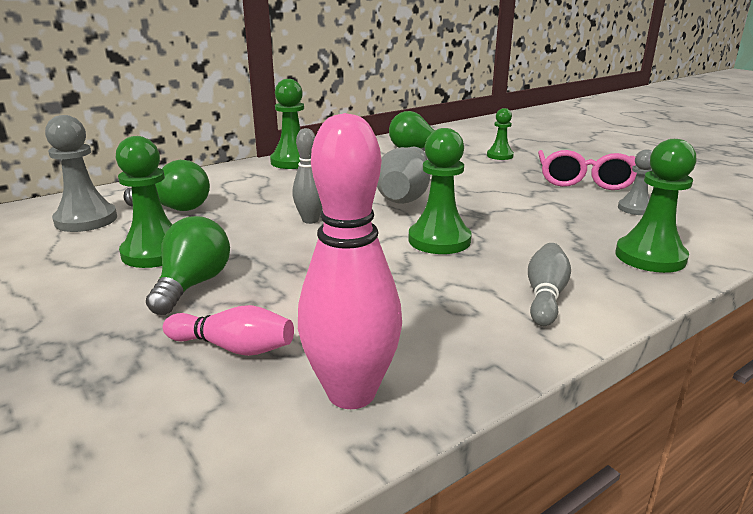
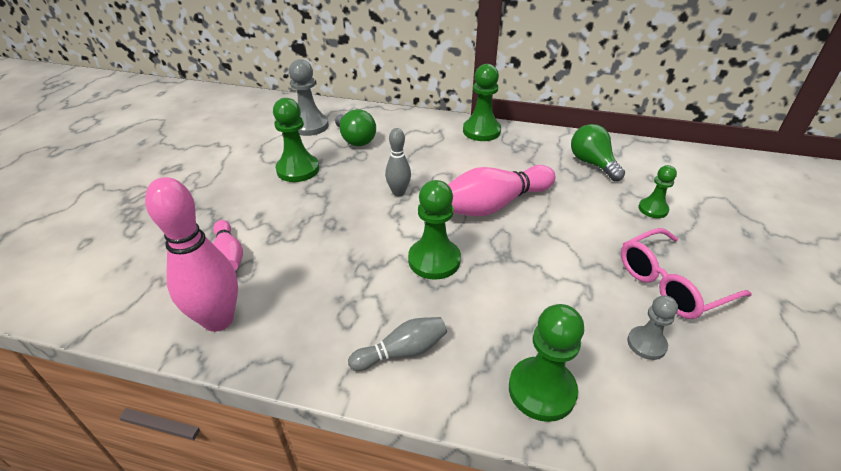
camera: 50 degrees right, 15 degrees up
green light bulb [146,216,230,315] -> none
grey bowling pin [377,147,430,204] -> pink bowling pin [447,165,556,216]

